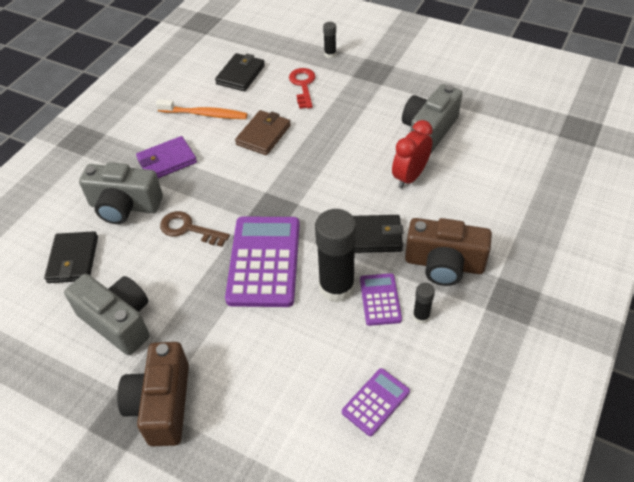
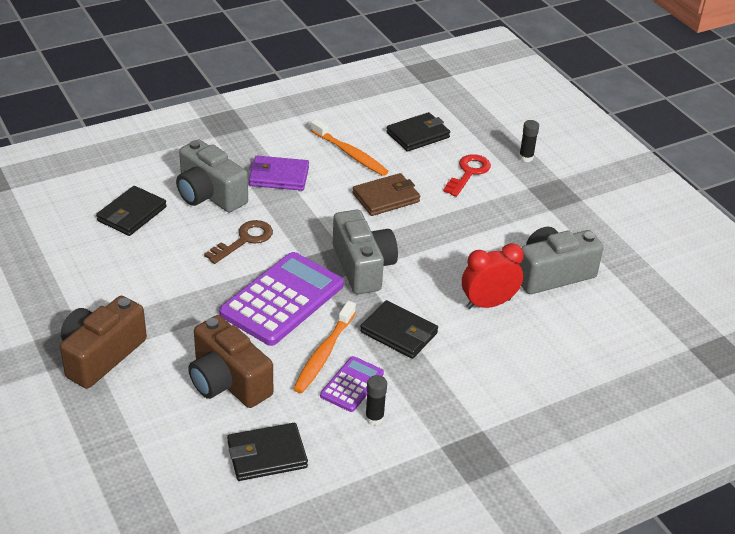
camera: 30 degrees right, 10 degrees down
grey camera [64,274,150,355] -> grey camera moved to [333,210,398,294]
brown key [160,211,230,247] -> brown key turned 75 degrees clockwise [204,220,273,264]
black glue stick [315,209,356,302] -> orange toothbrush [293,301,356,393]
purple calculator [342,368,410,436] -> black wallet [227,423,308,481]
brown camera [405,218,492,286] -> brown camera moved to [188,315,273,408]

